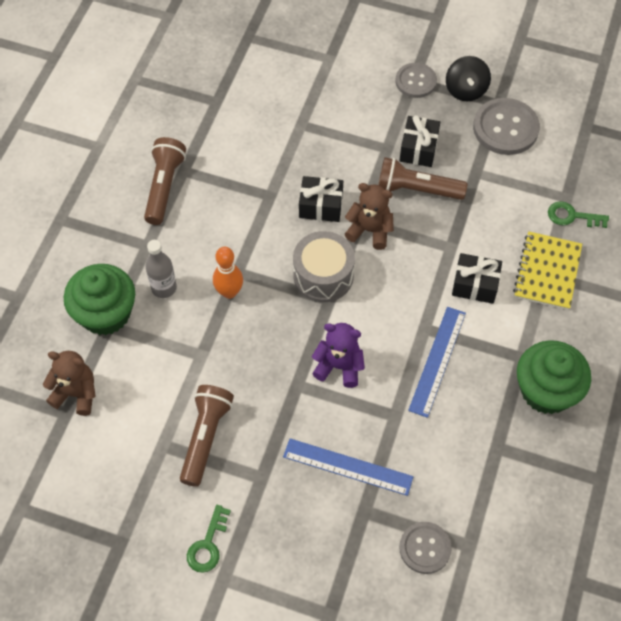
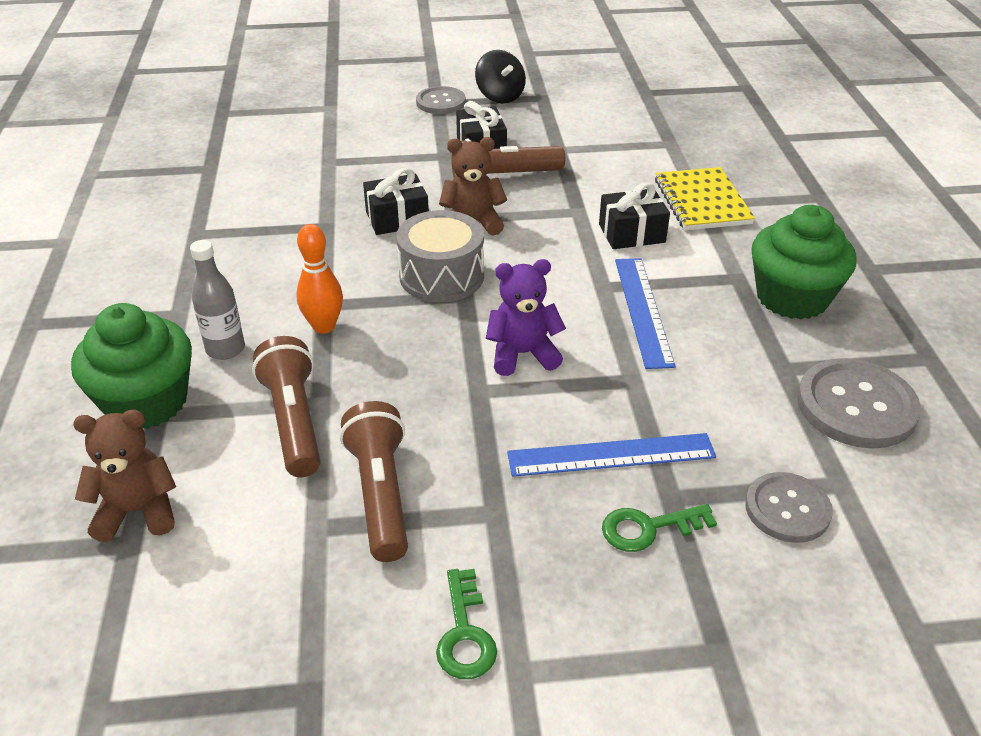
camera: 25 degrees left, 20 degrees down
brown flashlight [144,137,186,225] -> brown flashlight moved to [252,336,320,477]
grey button [473,98,540,155] -> grey button moved to [797,358,921,448]
green key [548,201,609,228] -> green key moved to [602,504,717,552]

